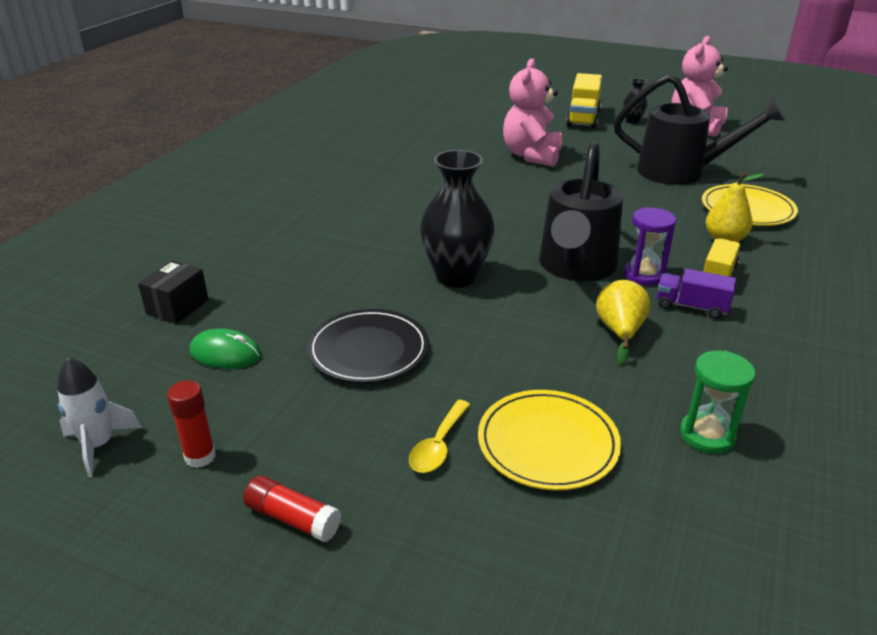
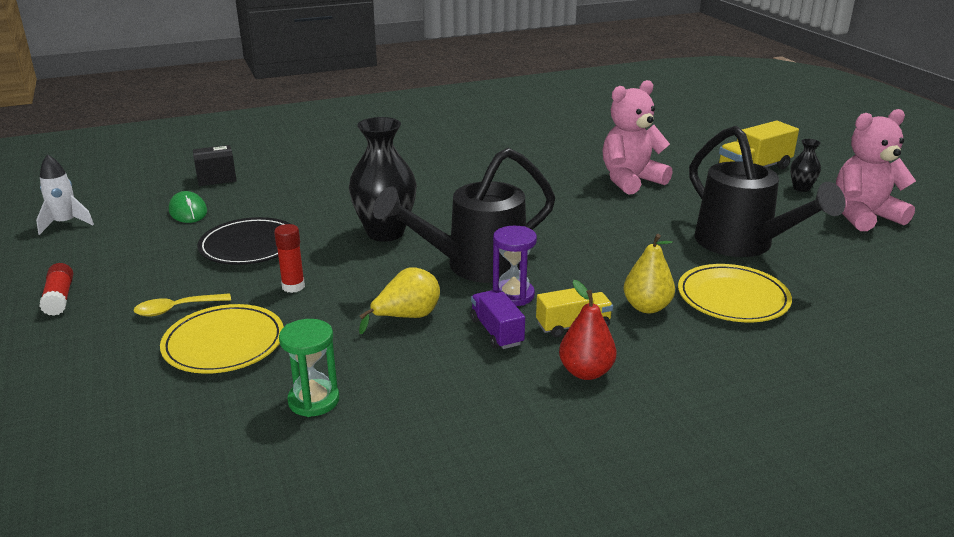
camera: 45 degrees right, 5 degrees down
red glue stick [167,380,216,468] -> red glue stick moved to [274,224,305,293]
none -> red pear [559,280,617,380]

